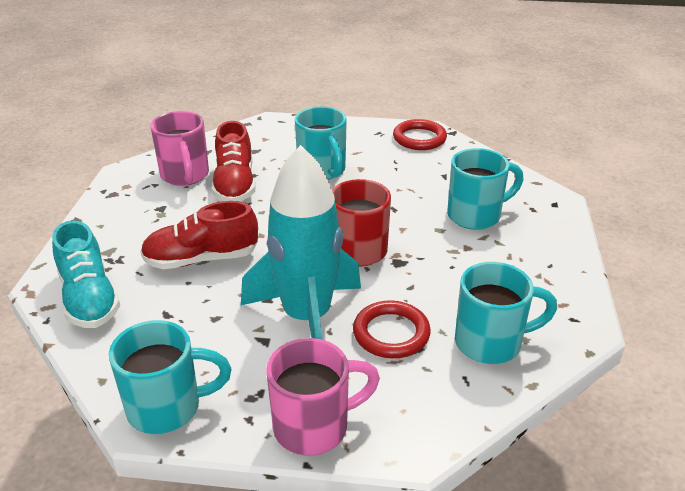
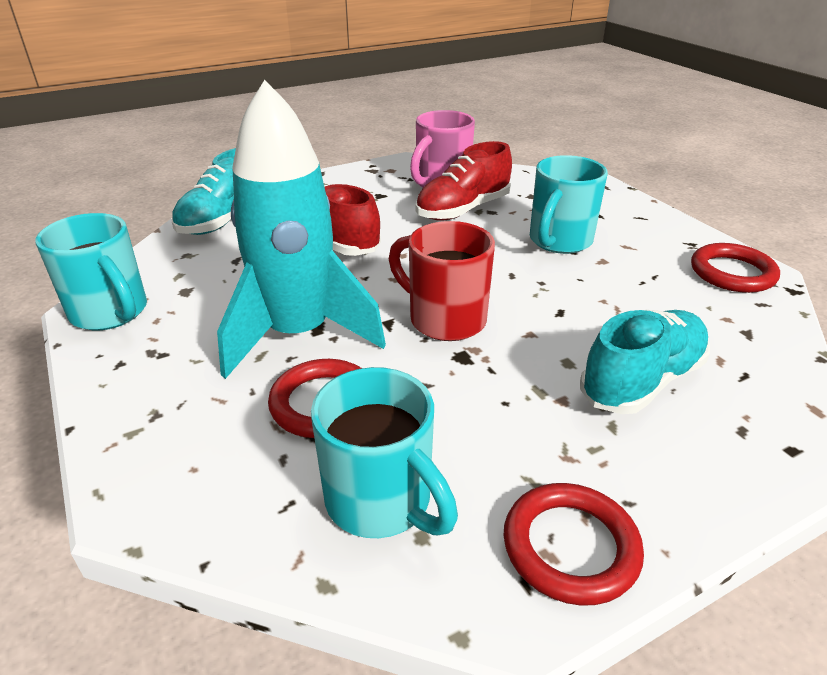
camera: 55 degrees right, 0 degrees up
pink mug [266,338,380,456] -> none
turquoise mug [447,148,523,230] -> turquoise shoe [580,309,710,414]
none -> red ring [503,483,644,606]

